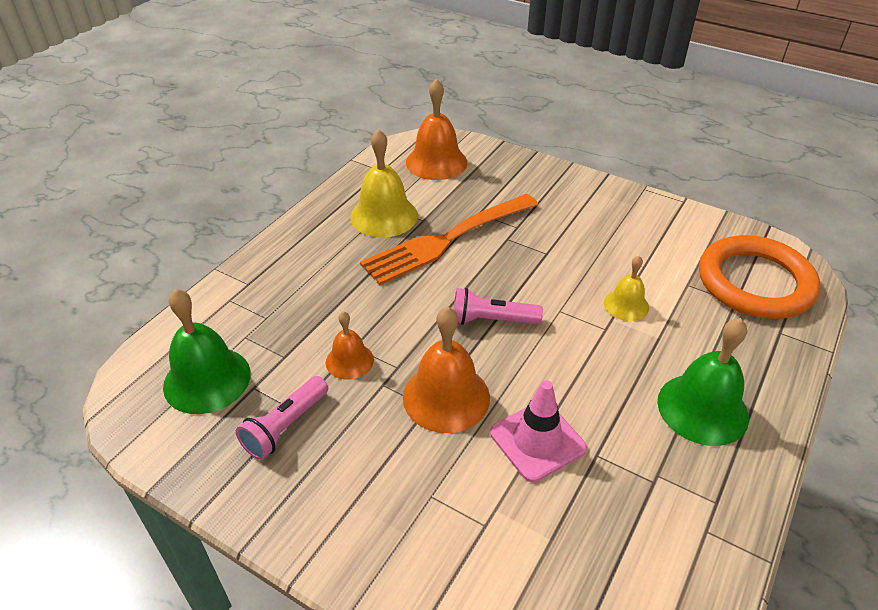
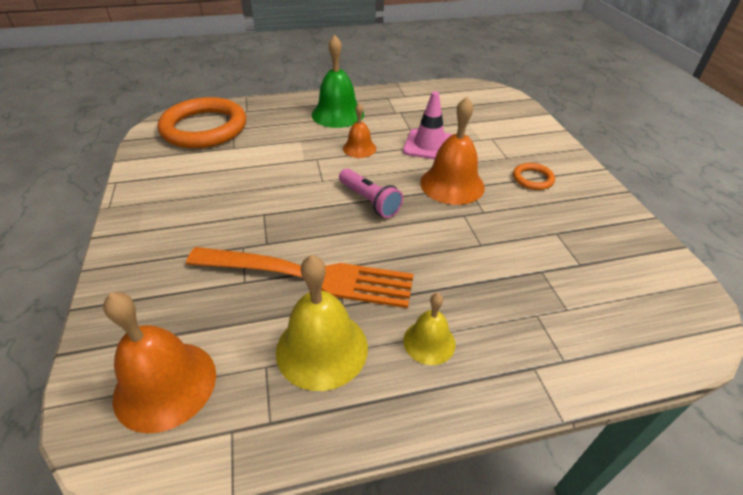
camera: 135 degrees left, 0 degrees up
green bell [163,289,251,414] -> none
pink flashlight [236,376,328,460] -> none
orange bell [326,311,374,380] -> orange bell moved to [343,103,376,158]
yellow bell [604,256,649,321] -> yellow bell moved to [403,293,456,365]
none -> orange ring [513,163,555,190]

